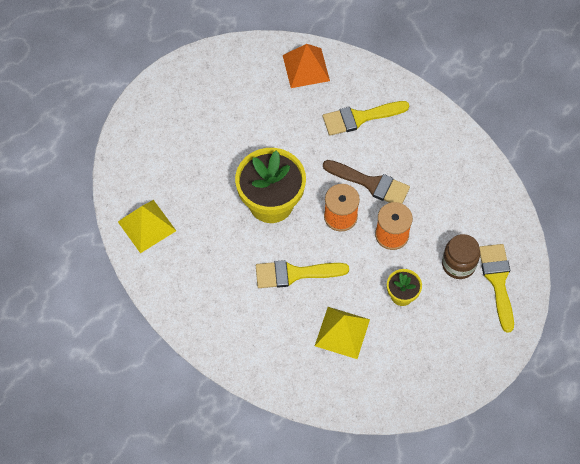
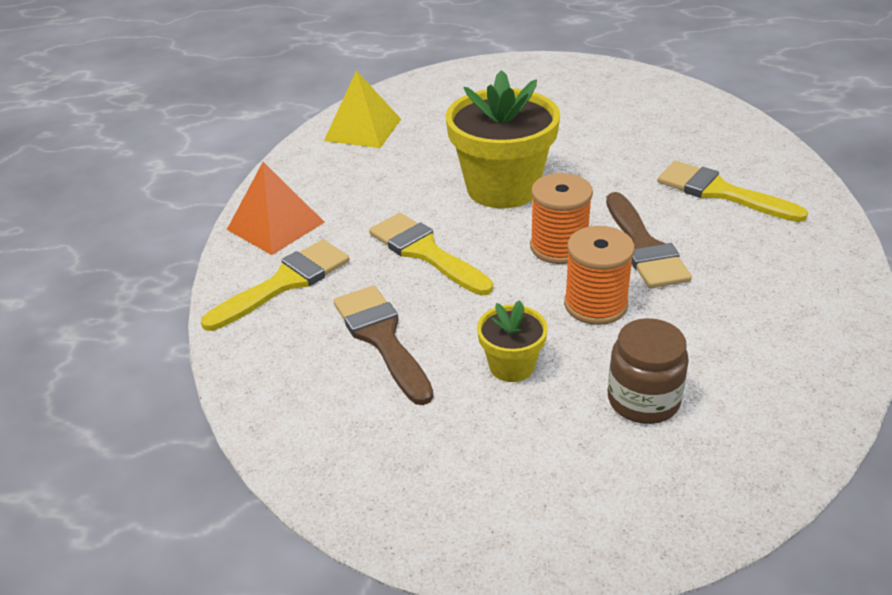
camera: 55 degrees right, 25 degrees down
orange pyramid [283,44,330,88] -> orange pyramid moved to [227,162,325,255]
yellow pyramid [315,307,370,359] -> brown brush [333,285,434,405]
yellow brush [479,244,514,333] -> yellow brush moved to [201,240,350,331]

